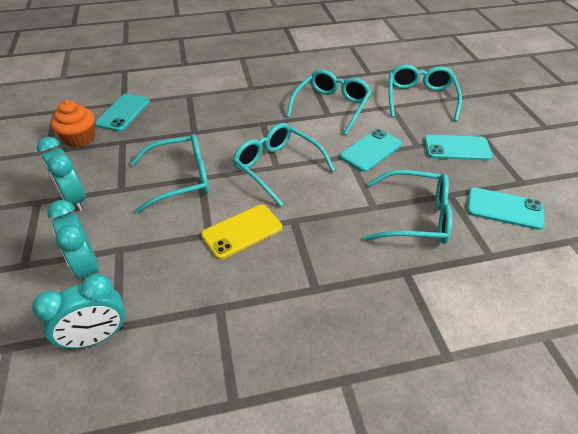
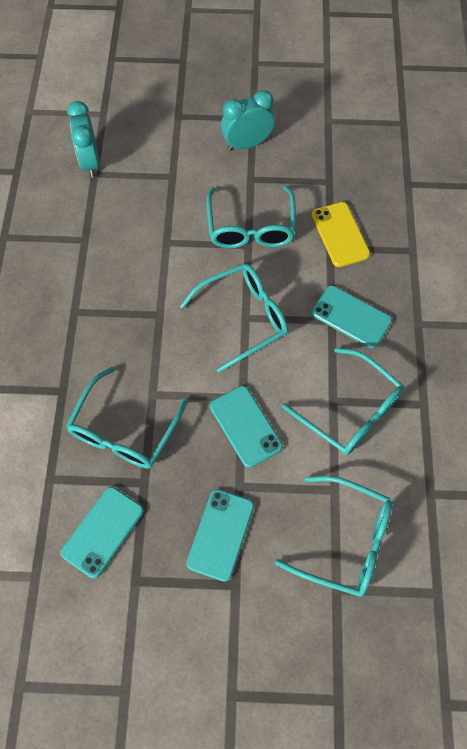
camera: 105 degrees right, 20 degrees up
turquoise clock [47,200,99,279] -> none
orange cupcake [51,100,95,148] -> none
turquoise phone [95,94,150,132] -> turquoise phone moved to [311,285,392,349]
yellow phone [201,205,282,259] -> yellow phone moved to [312,202,370,267]

